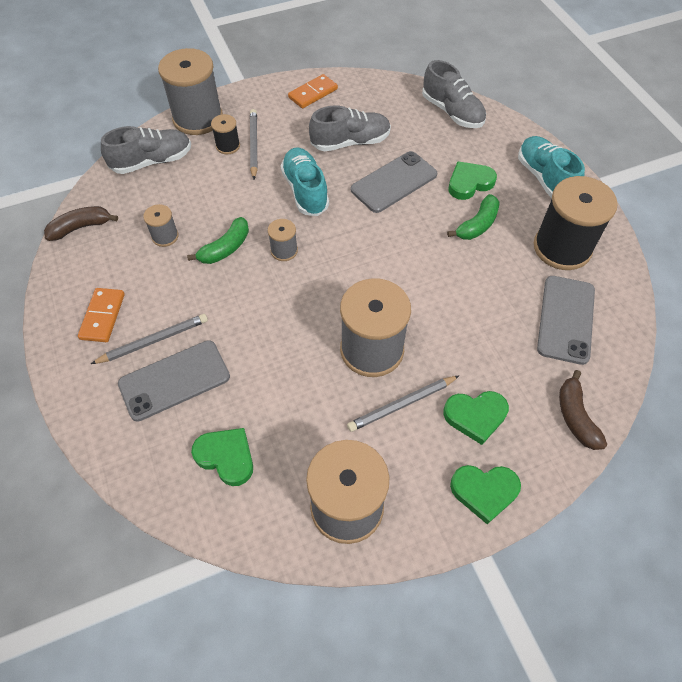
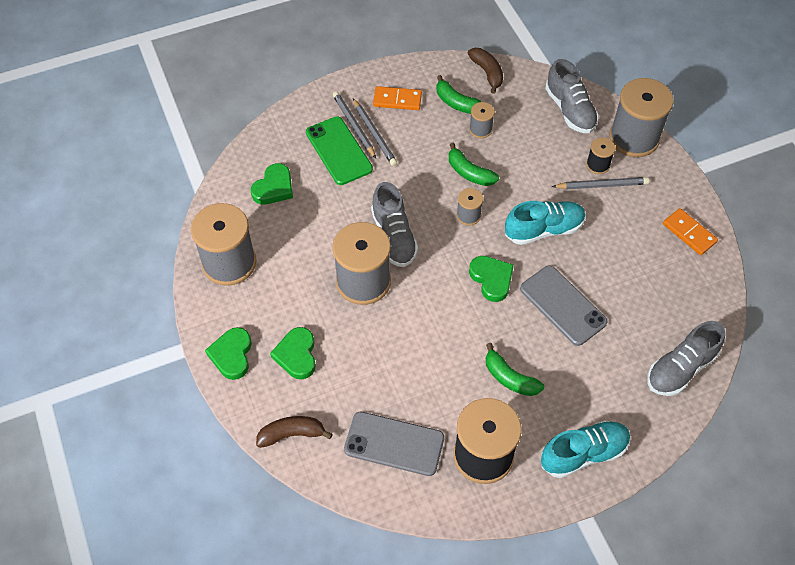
camera: 90 degrees right, 0 degrees up
grey phone [118,340,230,421] -> green phone [306,116,373,185]
grey shoe [309,105,391,152] -> grey shoe moved to [371,182,418,267]
grey pencil [347,375,460,432] -> grey pencil moved to [333,91,376,159]
green heart [449,161,497,200] -> green heart moved to [469,256,514,302]
none -> green banana [437,75,482,114]

